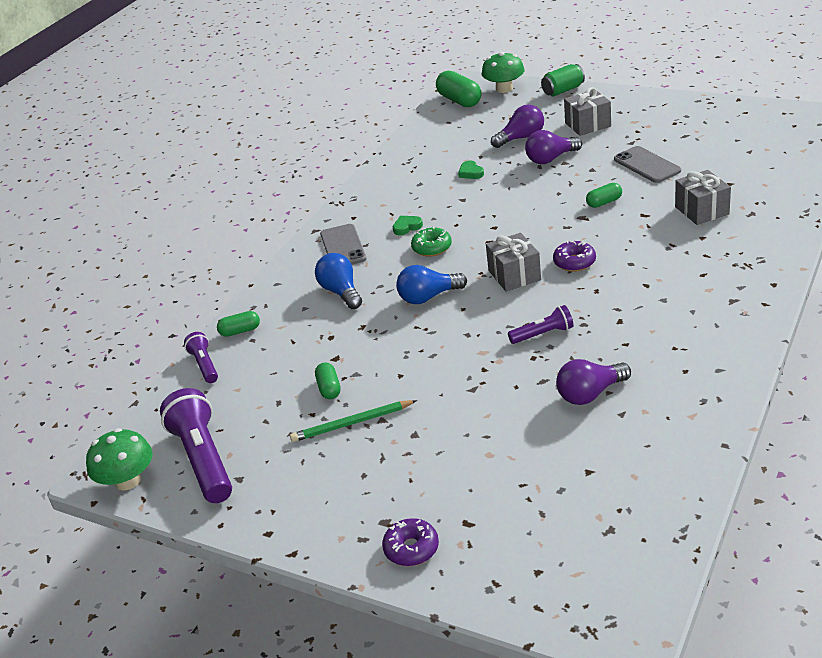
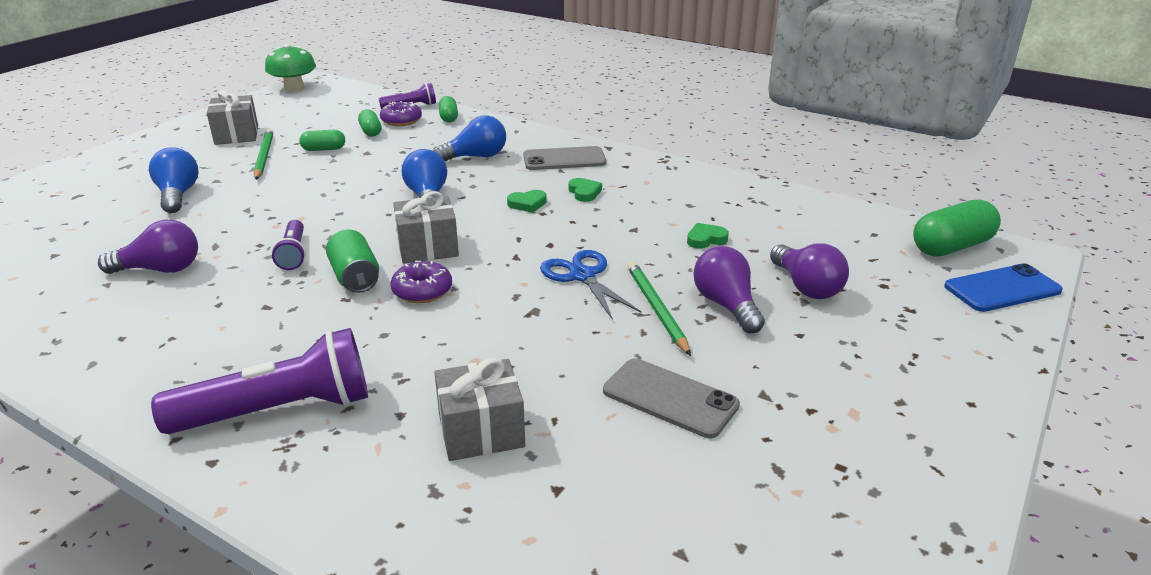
camera: 90 degrees right, 5 degrees down
purple flashlight [160,388,232,503] -> purple flashlight moved to [151,328,368,434]
purple donut [382,518,439,566] -> purple donut moved to [380,101,422,126]
green donut [411,227,452,257] -> green heart [507,190,547,213]
green mushroom [482,52,525,93] -> blue phone [944,263,1063,312]
green can [541,64,585,96] -> green can moved to [326,230,379,293]
purple light bulb [556,359,631,405] -> purple light bulb turned 105 degrees clockwise [98,220,198,274]
grey gift [564,87,611,136] -> grey gift moved to [207,90,258,145]
green capsule [586,183,622,208] -> green capsule moved to [358,109,381,137]
grey phone [614,146,681,183] -> grey phone turned 60 degrees clockwise [603,358,740,438]
none -> blue light bulb [149,147,198,213]
none -> blue scissors [540,250,642,320]
none -> green pencil [628,262,691,356]

